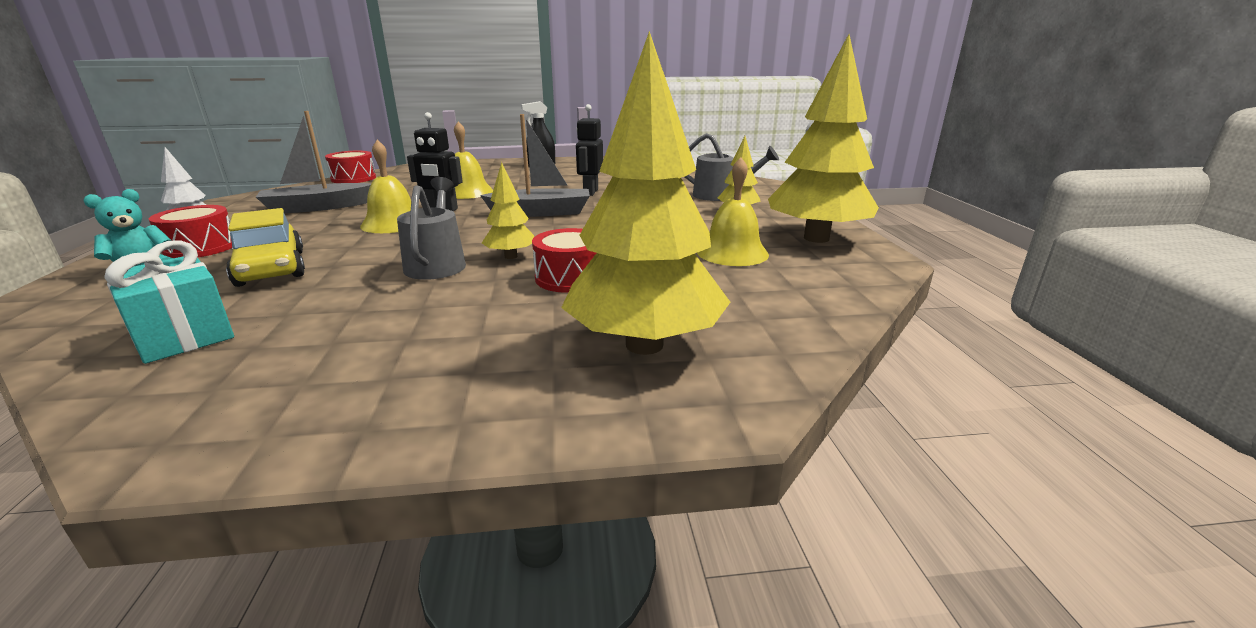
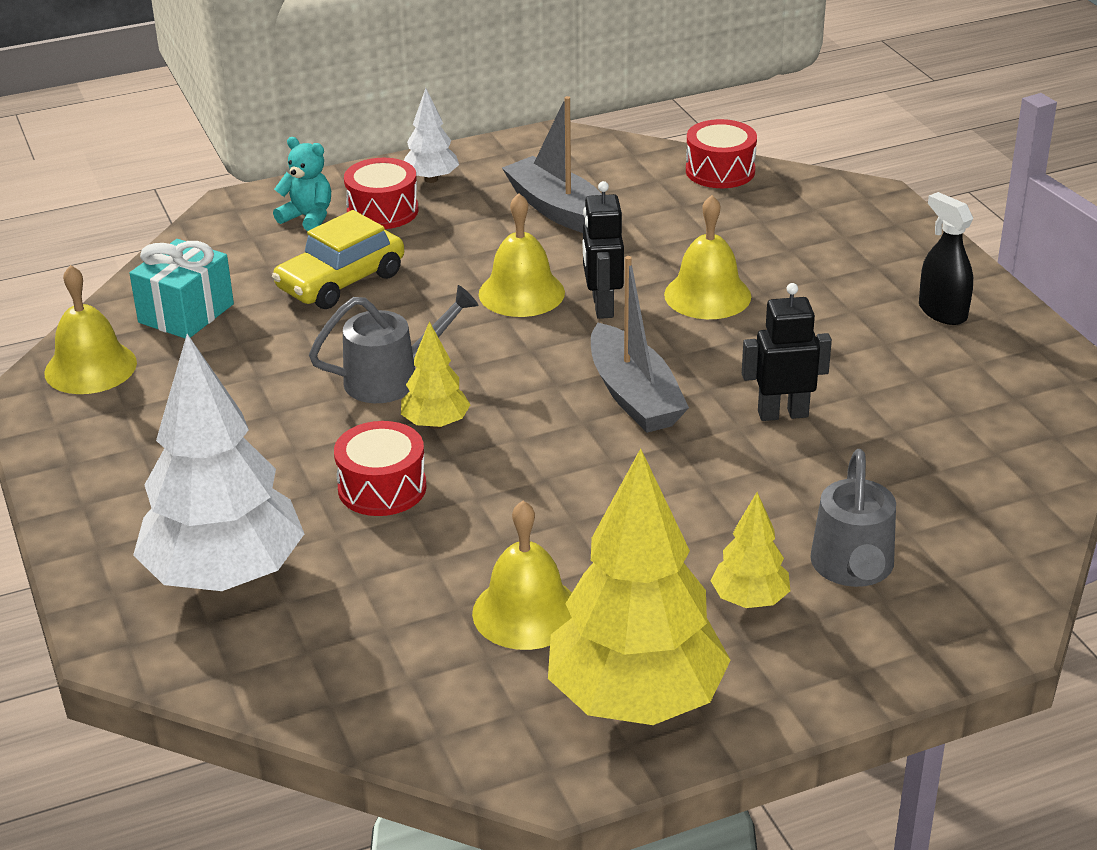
camera: 75 degrees right, 10 degrees up
yellow tree [561,31,730,355] -> white tree [133,334,304,591]
none -> yellow bell [44,265,137,394]

